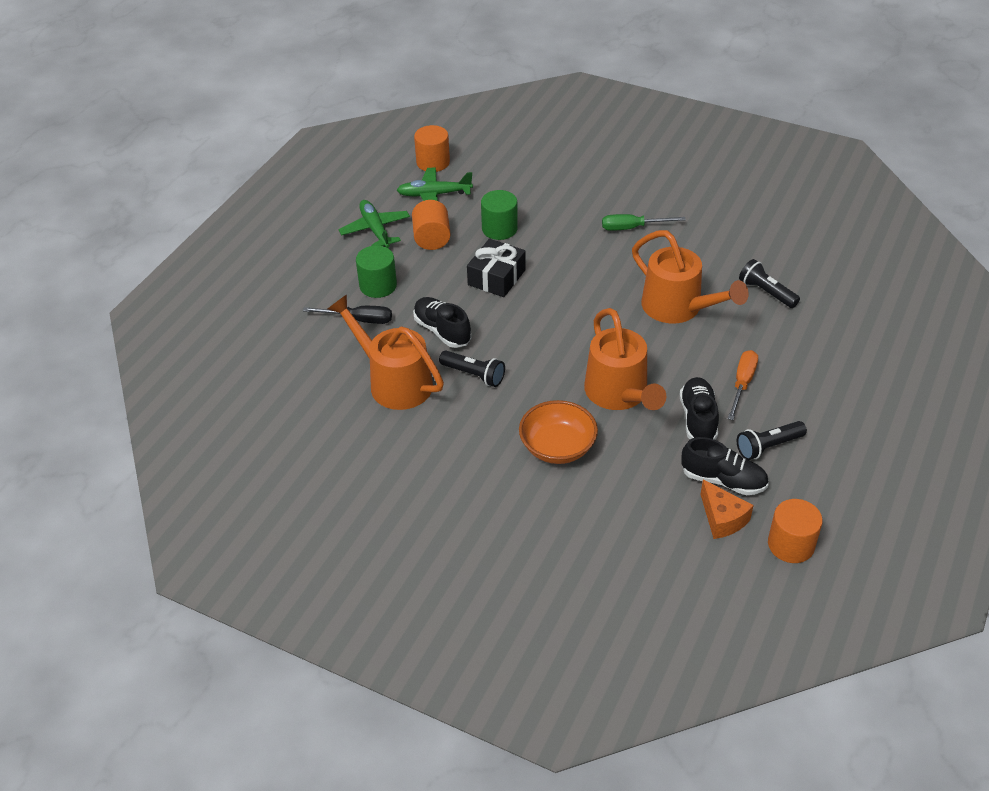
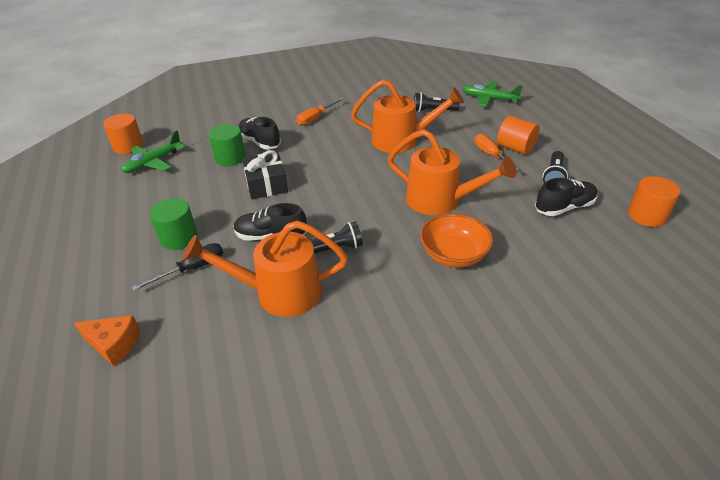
camera: 45 degrees left, 5 degrees down
green plane [339,200,410,248] -> green plane moved to [462,82,523,107]
orange cylinder [412,200,451,250] -> orange cylinder moved to [497,116,540,155]
green screwdriver [602,214,686,231] -> orange screwdriver [296,97,345,126]
black shoe [680,377,719,440] -> black shoe moved to [239,117,281,149]
orange cheese [700,480,754,539] -> orange cheese moved to [74,315,140,367]

